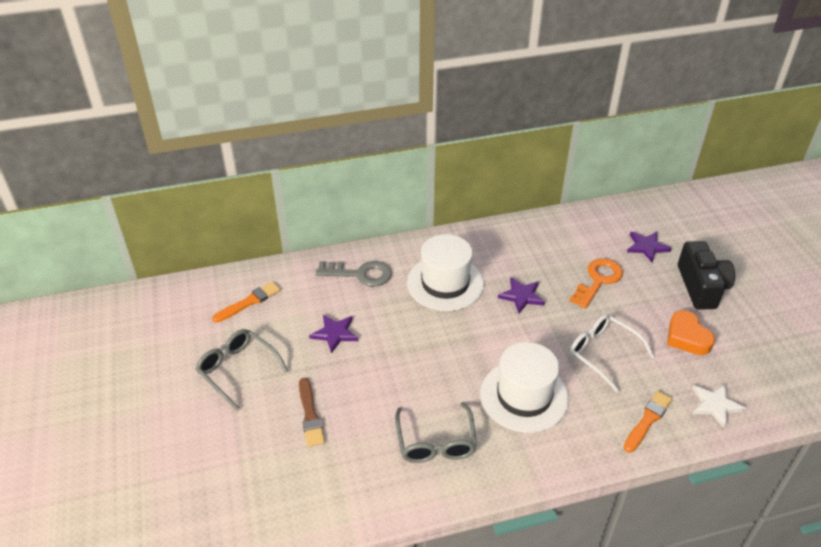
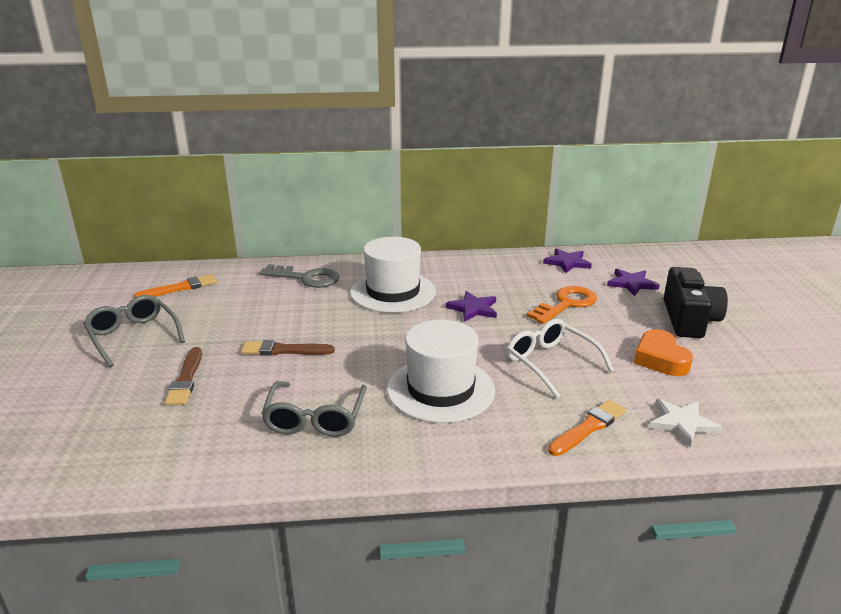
camera: 10 degrees right, 15 degrees down
purple star [309,315,358,354] -> purple star moved to [543,248,592,273]
none -> brown brush [241,340,335,356]

